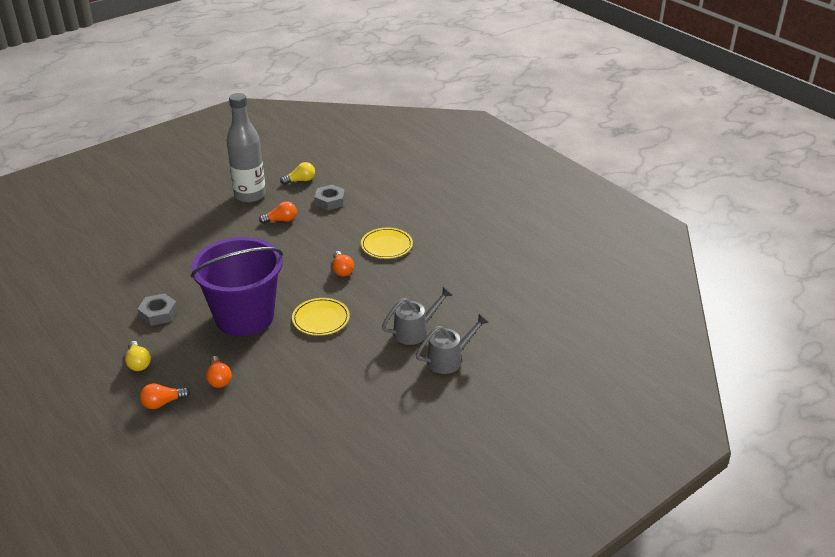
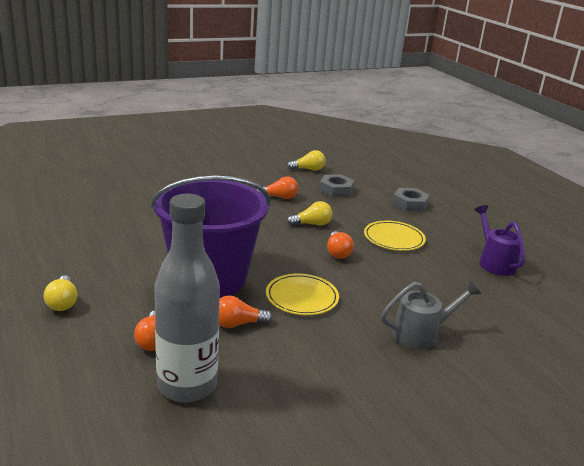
camera: 10 degrees right, 10 degrees down
grey nut [137,293,178,326] -> grey nut moved to [392,188,430,212]
orange light bulb [140,383,190,409] -> orange light bulb moved to [219,295,273,328]
grey bottle [226,93,266,203] -> grey bottle moved to [154,194,220,402]
grey watering can [416,314,489,374] -> none
none -> yellow light bulb [287,201,332,226]
none -> purple watering can [474,205,525,276]

